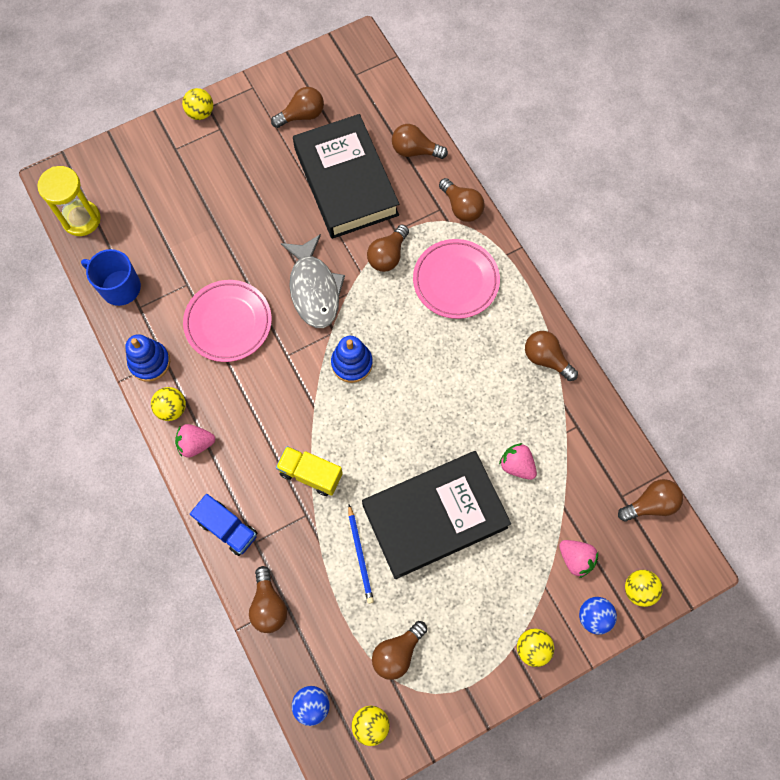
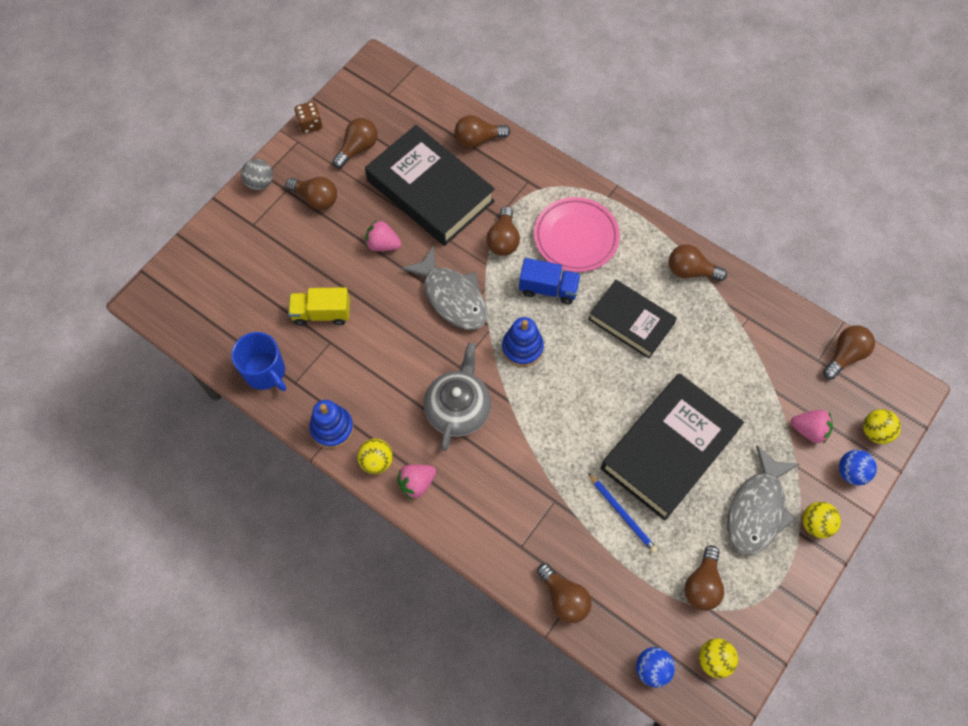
camera: 25 degrees left, 5 degrees down
yellow hourglass [37,166,101,236] -> none
blue mug [81,249,141,306] -> blue mug turned 135 degrees counterclockwise [231,332,286,391]
yellow ball [182,88,213,120] -> grey ball [241,159,273,190]
pink plate [183,280,272,362] -> none
blue truck [190,494,257,556] -> blue truck moved to [519,258,581,304]
yellow truck [276,446,343,496] -> yellow truck moved to [288,287,350,326]
brown light bulb [439,178,485,222] -> brown light bulb moved to [286,177,337,210]
pink strawberry [499,443,537,480] -> pink strawberry moved to [365,219,401,251]
none -> brown dice [294,101,322,134]
none -> grey teapot [424,343,491,451]
none -> black book [588,280,677,358]
none -> grey fish [727,446,799,555]

